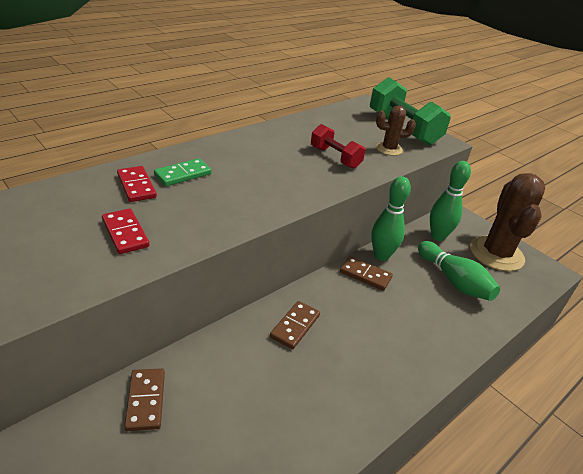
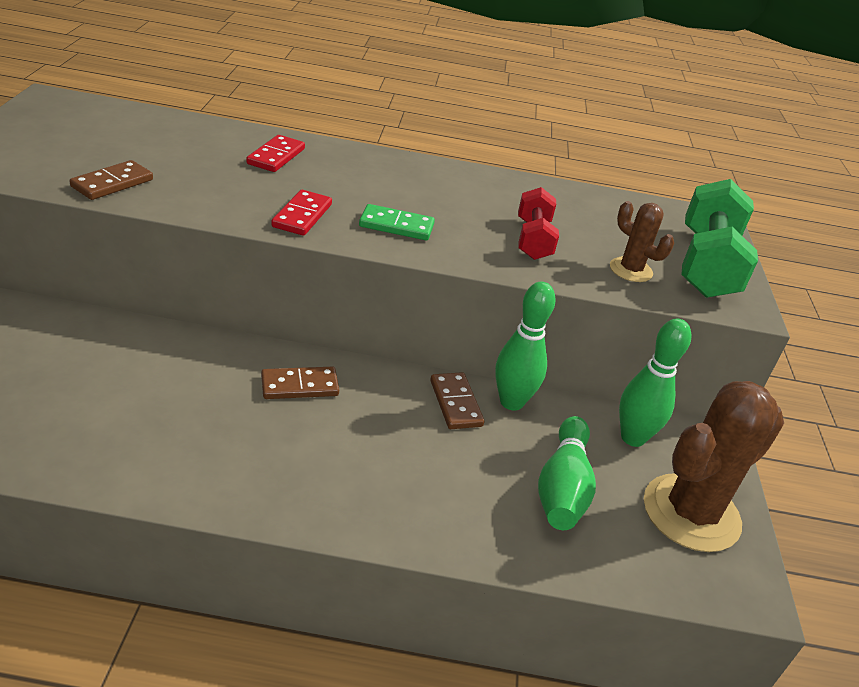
camera: 45 degrees right, 0 degrees up
red domino [102,208,149,254] -> red domino moved to [271,190,332,236]
brown domino [124,368,165,431] -> brown domino moved to [70,160,153,200]
green domino [154,158,211,186] -> green domino moved to [359,204,435,240]

